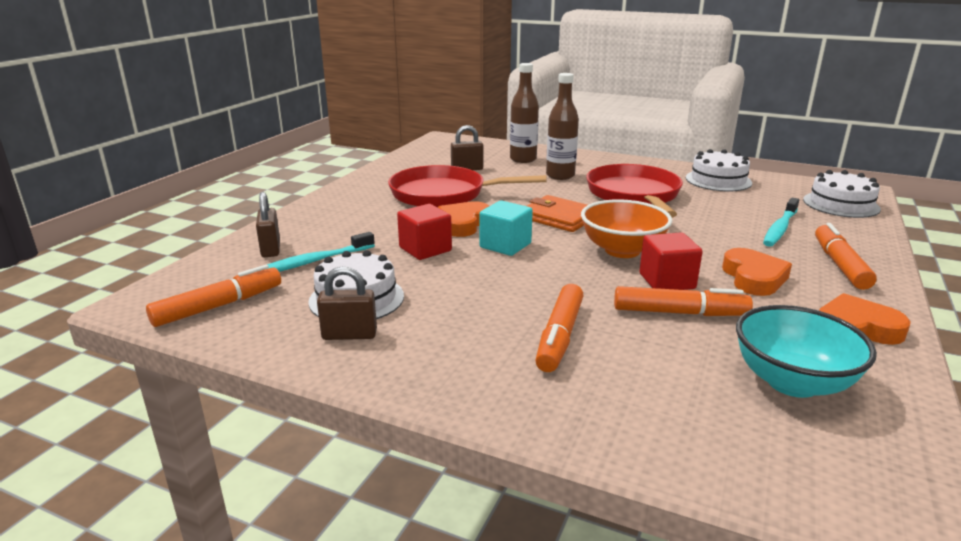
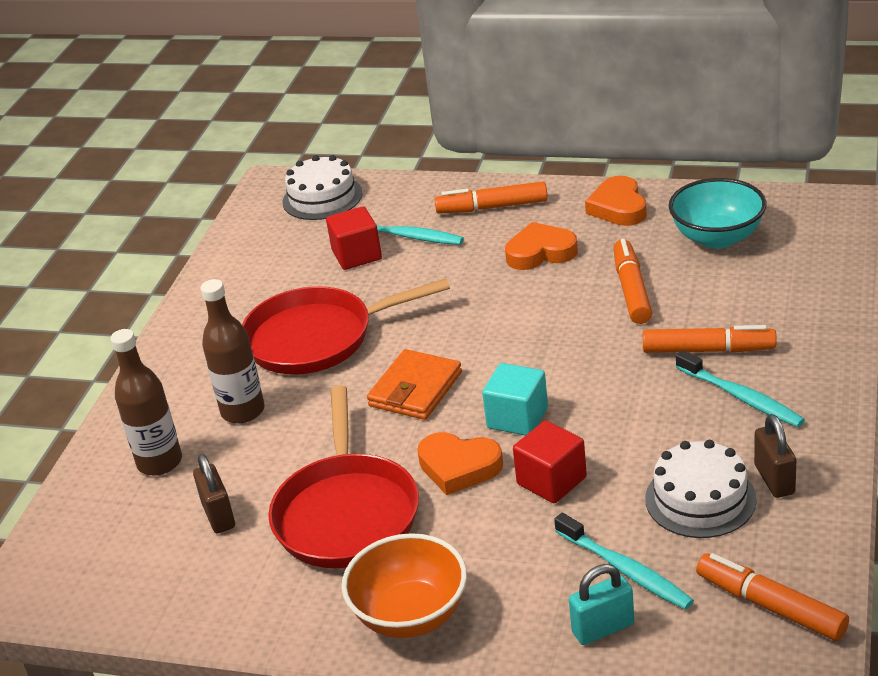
camera: 95 degrees left, 10 degrees up
brown padlock [256,192,280,257] -> turquoise padlock [569,564,634,645]
orange bowl [581,199,672,258] -> orange bowl moved to [342,533,467,638]
red cube [639,232,703,290] -> red cube moved to [326,206,382,270]
white cake [686,149,752,191] -> none
none -> turquoise toothbrush [676,350,805,427]

